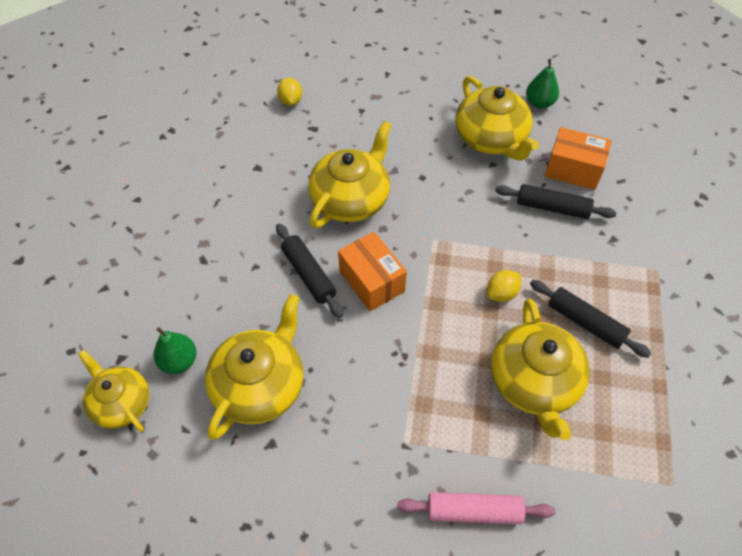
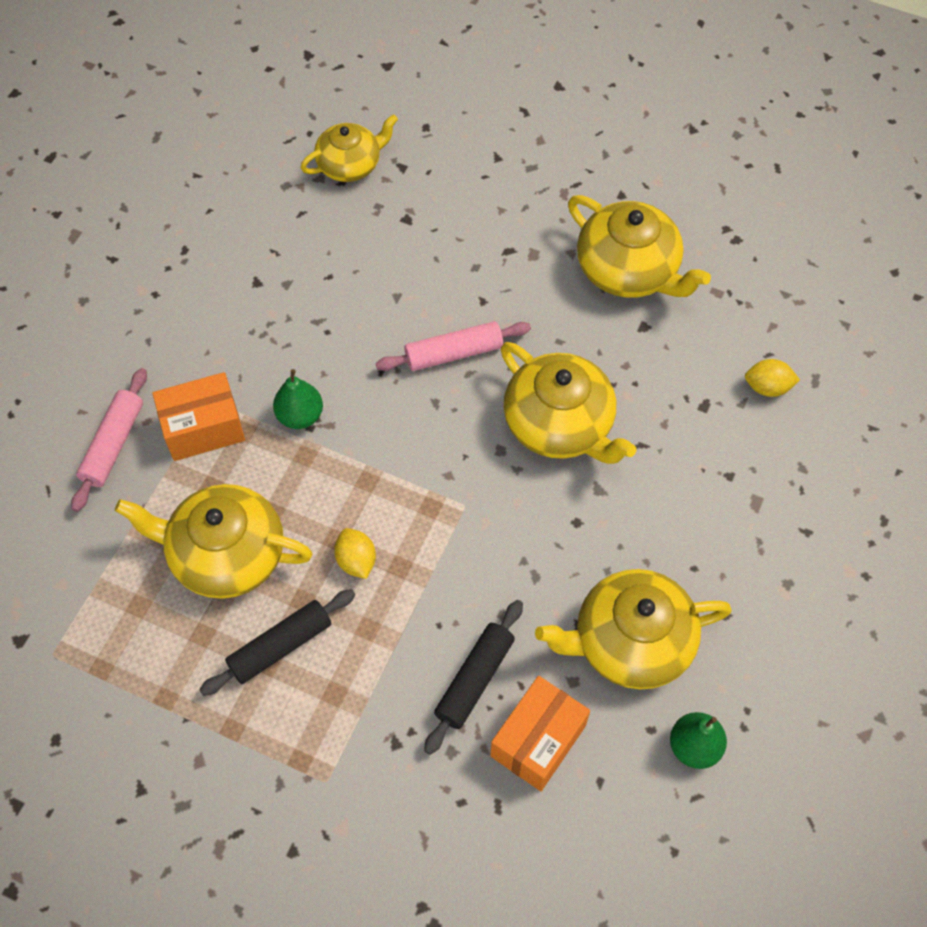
camera: 105 degrees right, 5 degrees up
green pear [154,327,196,374] -> green pear moved to [273,369,323,429]
yellow teapot [205,294,303,440] -> yellow teapot moved to [568,195,711,298]
black rolling pin [276,224,343,318] -> pink rolling pin [376,321,531,371]
orange box [338,232,407,311] -> orange box moved to [152,372,245,461]

